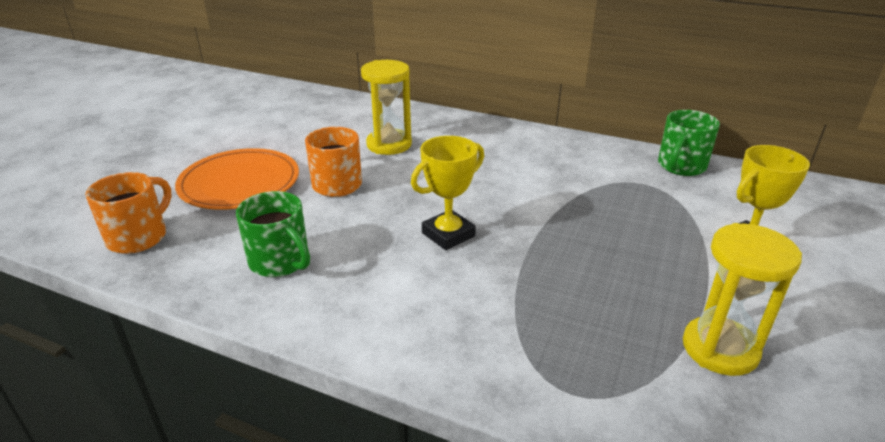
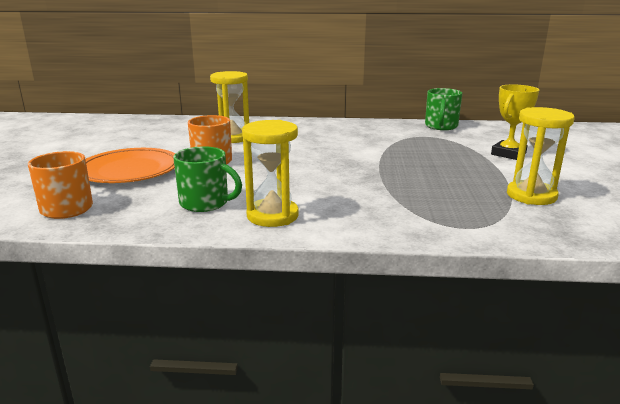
camera: 20 degrees left, 10 degrees down
yellow trophy [411,136,484,250] -> none
none -> yellow hourglass [242,120,299,227]

